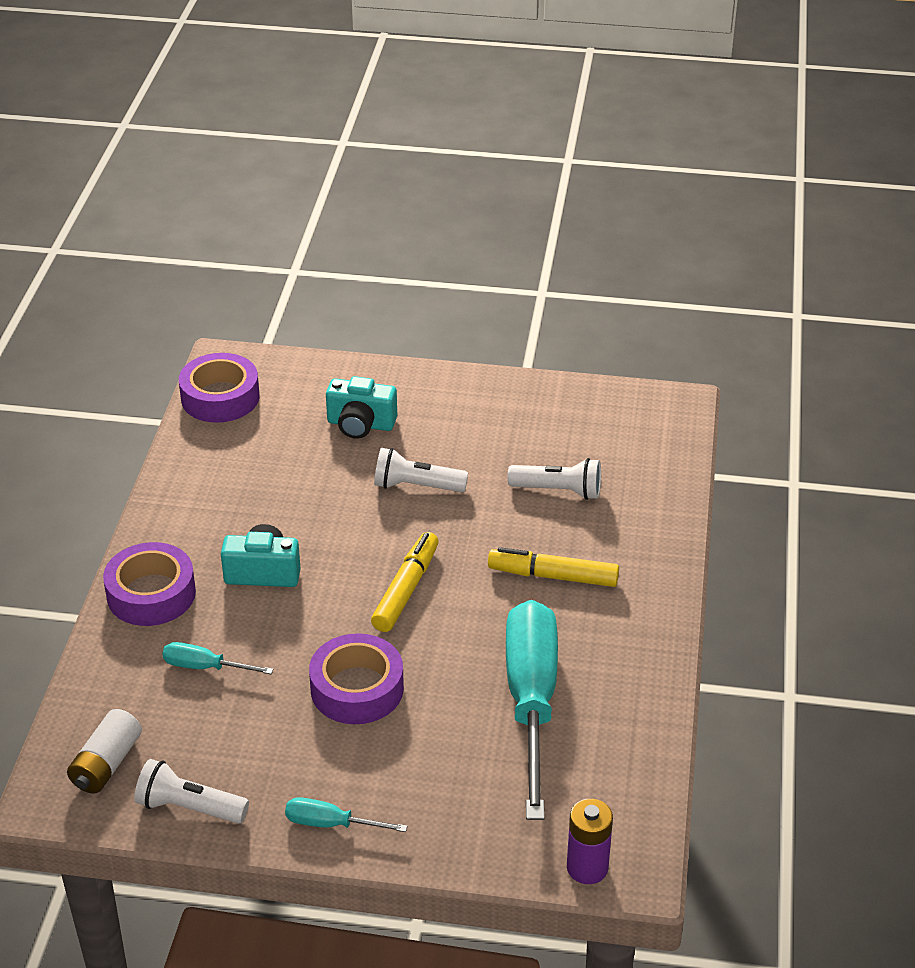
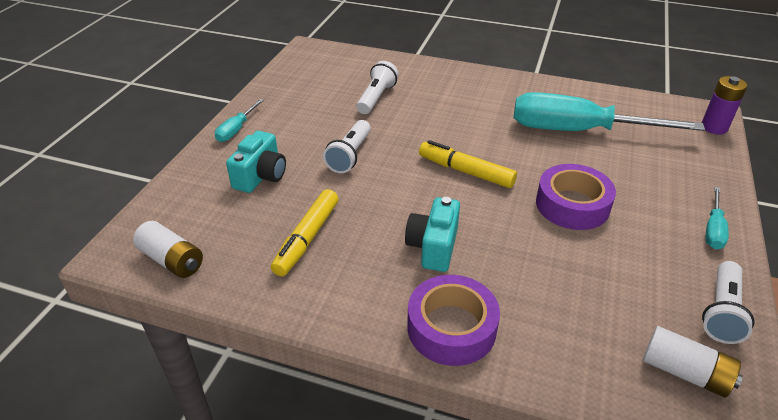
camera: 80 degrees left, 0 degrees up
turquoise screwdriver [162,642,274,674] -> turquoise screwdriver moved to [215,99,264,142]
purple tape [179,353,260,423] -> white battery [133,221,203,278]
yellow marker [488,547,619,587] -> yellow marker moved to [271,189,339,276]

